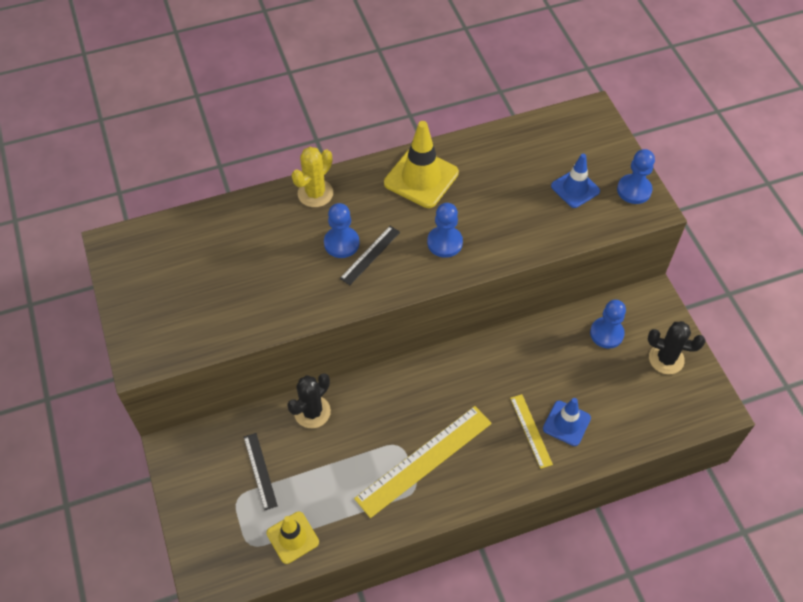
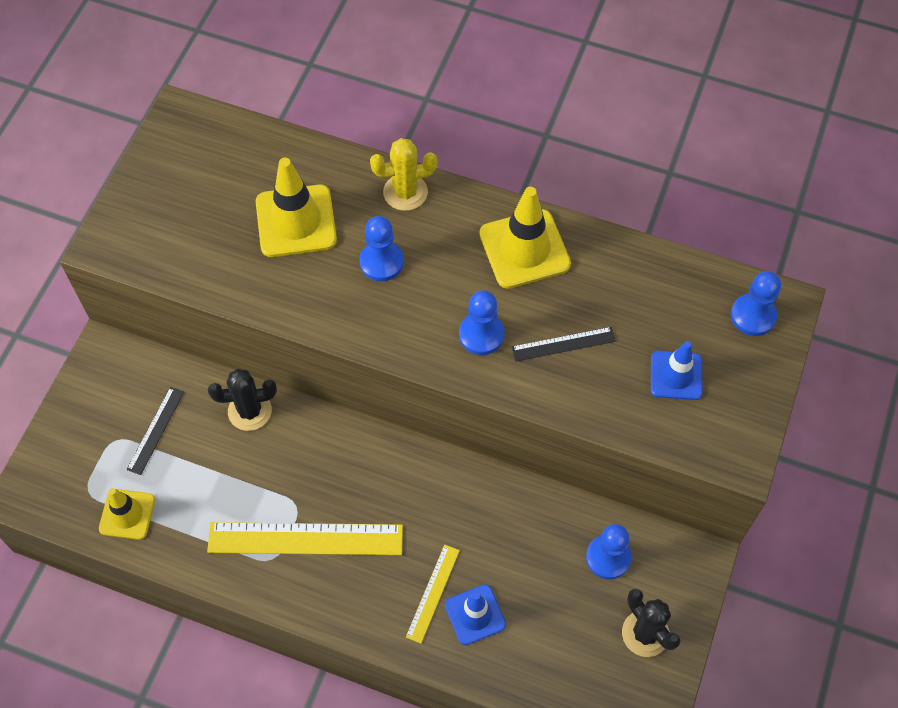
camera: 40 degrees right, 5 degrees up
black ruler [340,226,400,285] -> black ruler moved to [512,327,616,362]
blue pawn [617,149,655,204] -> blue pawn moved to [731,271,781,336]
none -> yellow traffic cone [256,158,337,257]

